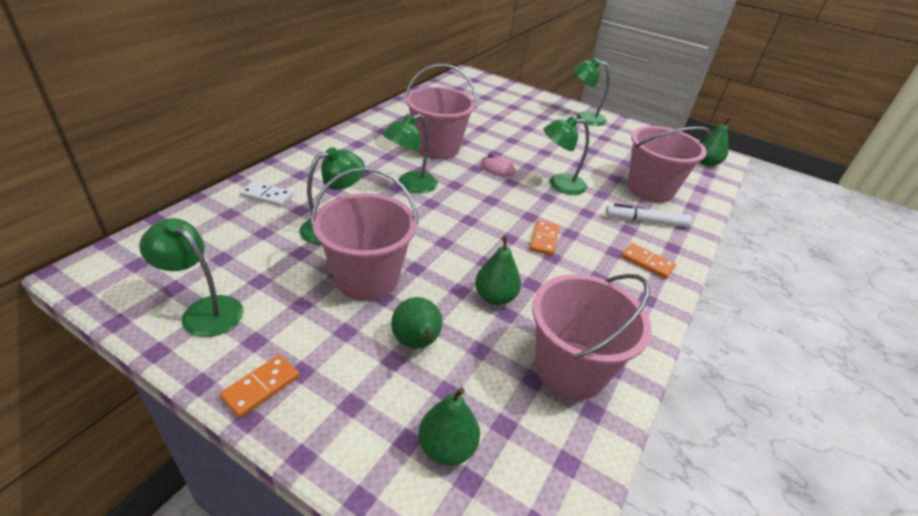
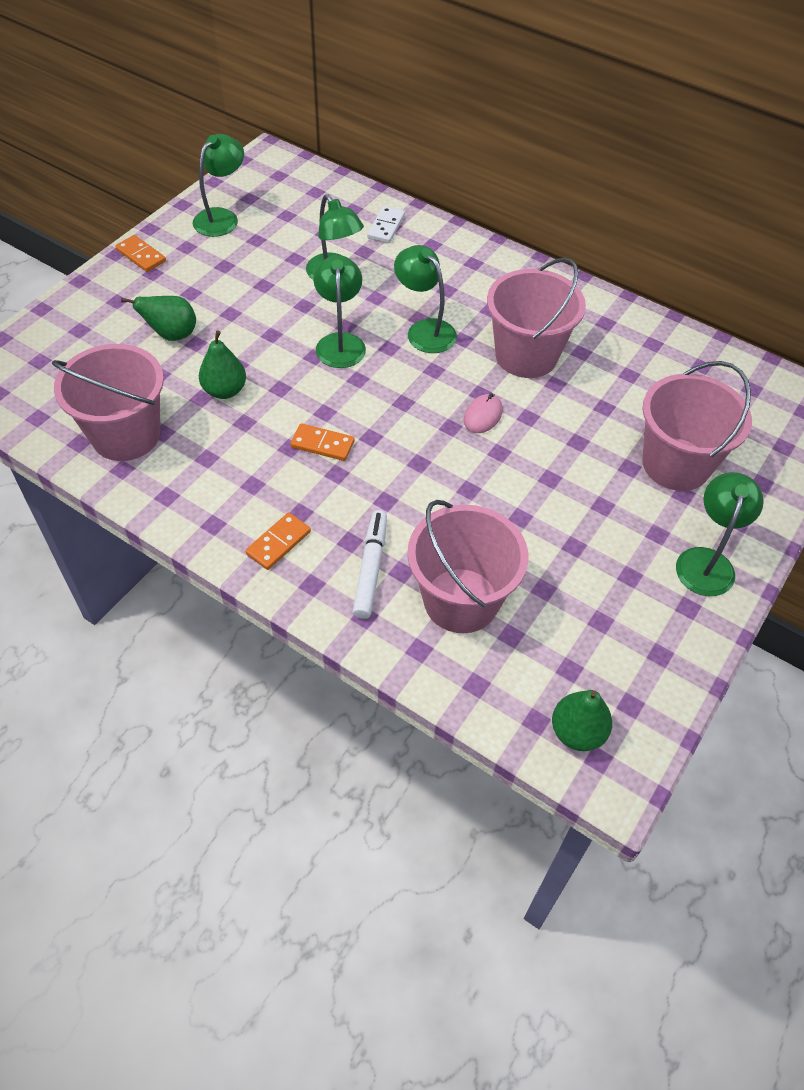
camera: 95 degrees right, 15 degrees up
pink bucket [311,167,418,301] -> pink bucket moved to [642,361,752,491]
green pear [418,387,480,466] -> none
green lamp [543,116,589,195] -> green lamp moved to [313,255,366,368]

